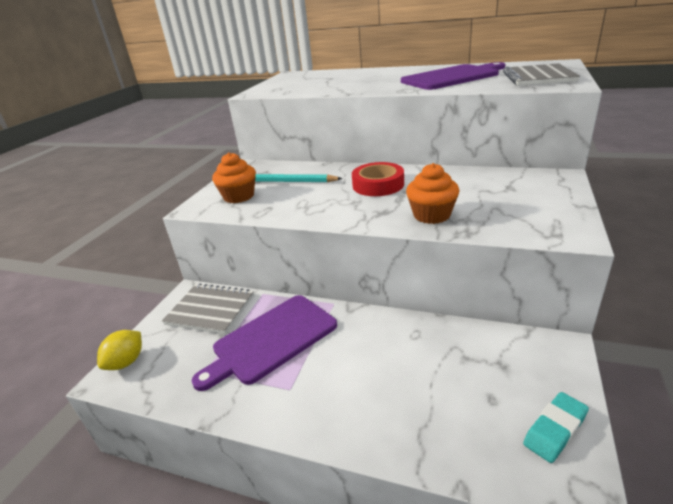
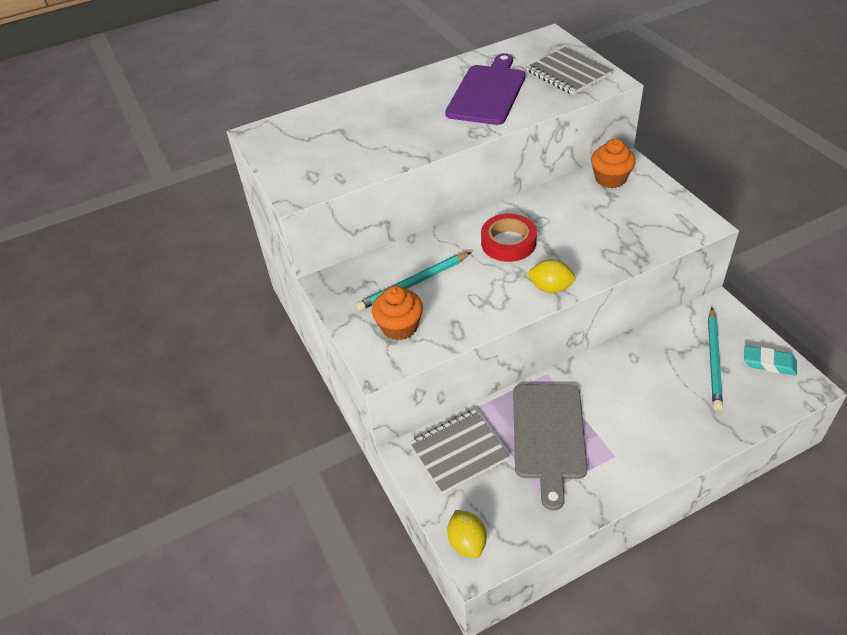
camera: 45 degrees left, 15 degrees up
purple cutting board [192,295,337,391] -> grey cutting board [513,385,588,510]
orange cupcake [406,163,460,224] -> orange cupcake moved to [591,139,636,188]
turquoise eraser [523,392,589,463] -> turquoise eraser turned 75 degrees counterclockwise [744,346,797,375]
none -> yellow lemon [526,259,576,293]
none -> turquoise pencil [708,307,723,410]

